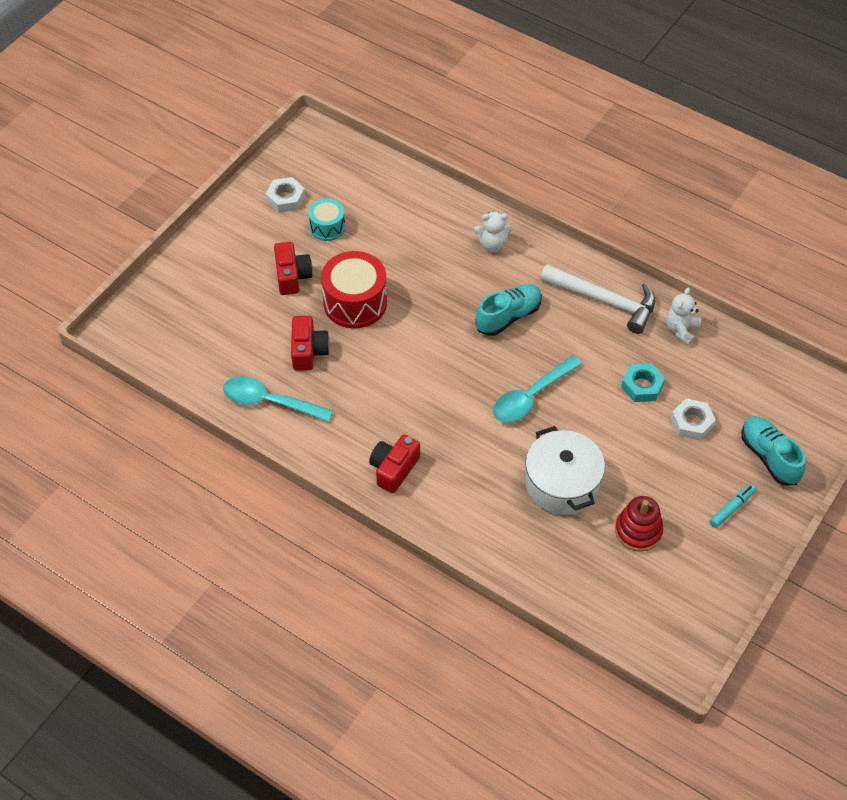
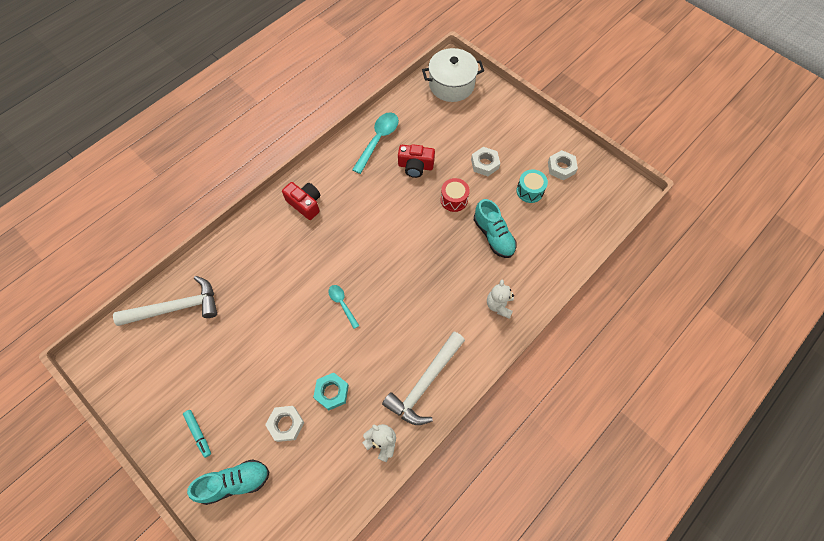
camera: 100 degrees right, 10 degrees up
red camera [274,242,313,295] -> white nut [471,147,500,176]
red drum [321,251,387,328] -> red drum [440,178,470,212], size x0.57
turquoise shoe [475,284,542,336] -> turquoise shoe moved to [474,199,516,258]
turquoise spoon [493,355,582,423] -> turquoise spoon [328,285,359,329], size x0.57
white pot [525,426,605,515] -> white pot moved to [422,48,484,102]
red stacking toy [615,496,663,552] -> none
none -> white hammer [113,276,217,326]

